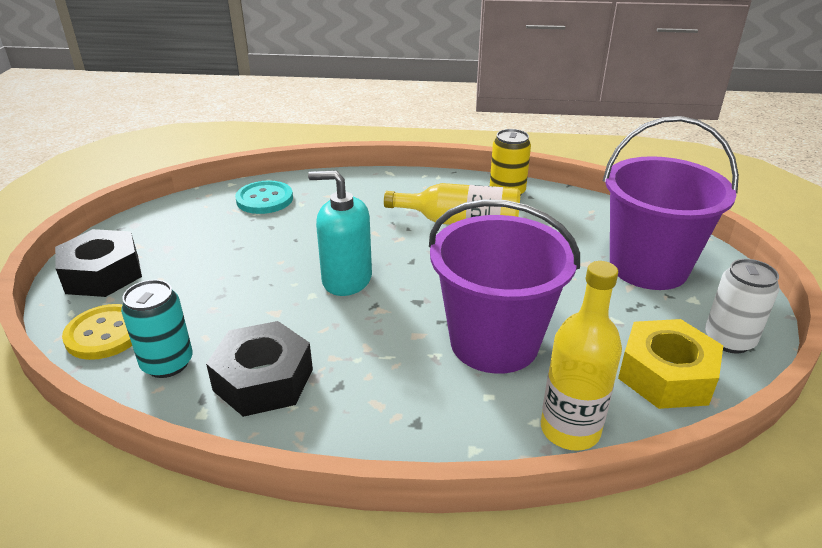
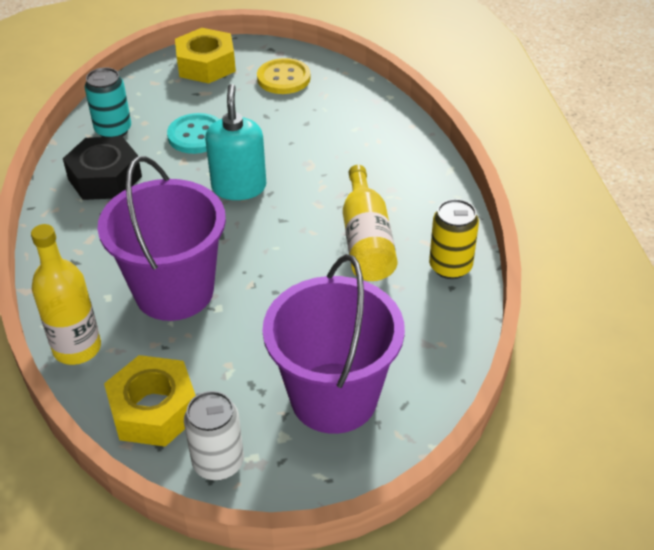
camera: 75 degrees right, 10 degrees up
black nut [55,229,142,297] -> yellow nut [175,28,236,83]
yellow button [62,304,132,360] -> yellow button moved to [257,58,311,94]
turquoise button [235,180,293,214] -> turquoise button moved to [167,113,220,154]

